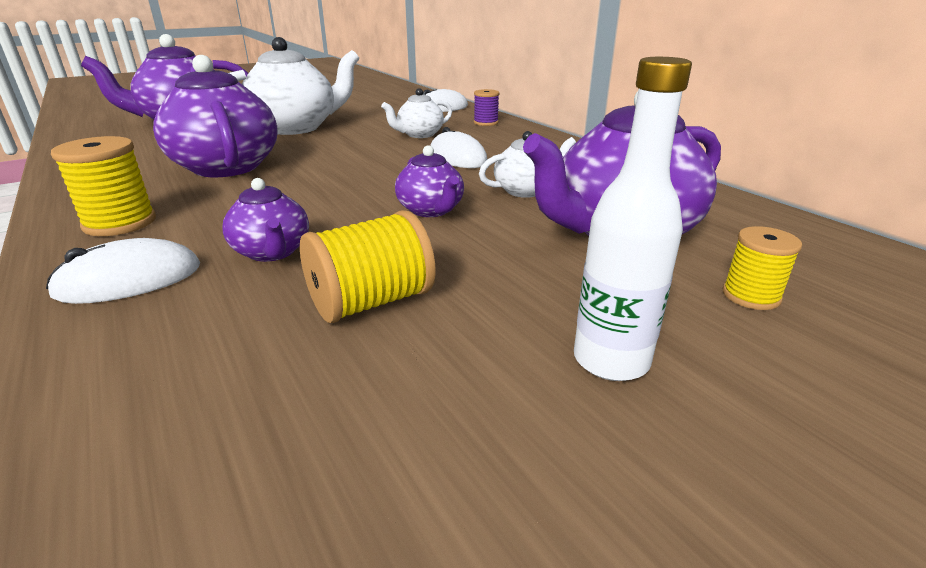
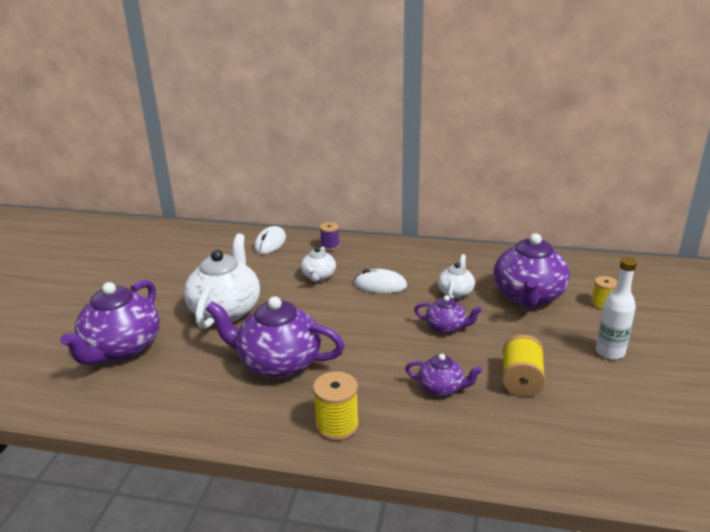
camera: 45 degrees left, 0 degrees up
white mouse [46,238,200,304] -> none

